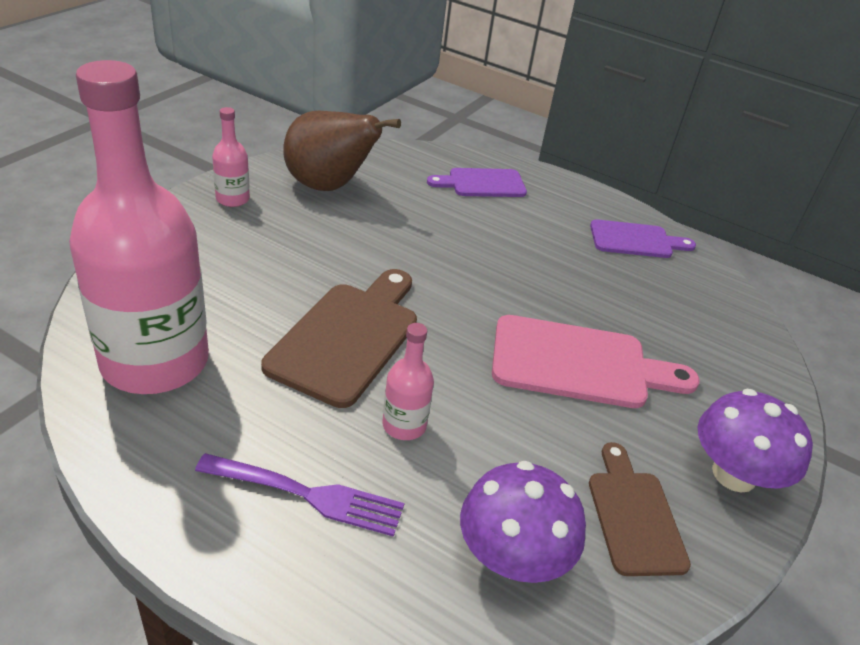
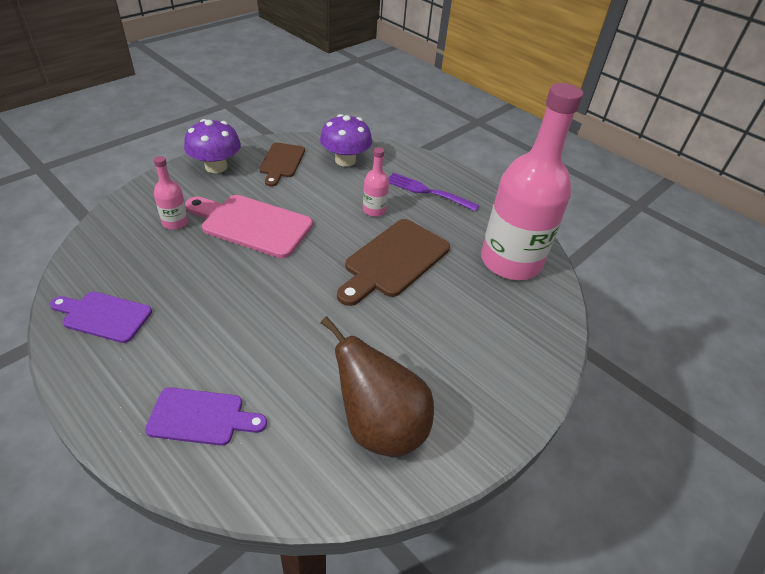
camera: 165 degrees left, 5 degrees up
pink bottle [212,107,250,207] -> pink bottle moved to [154,156,188,230]

